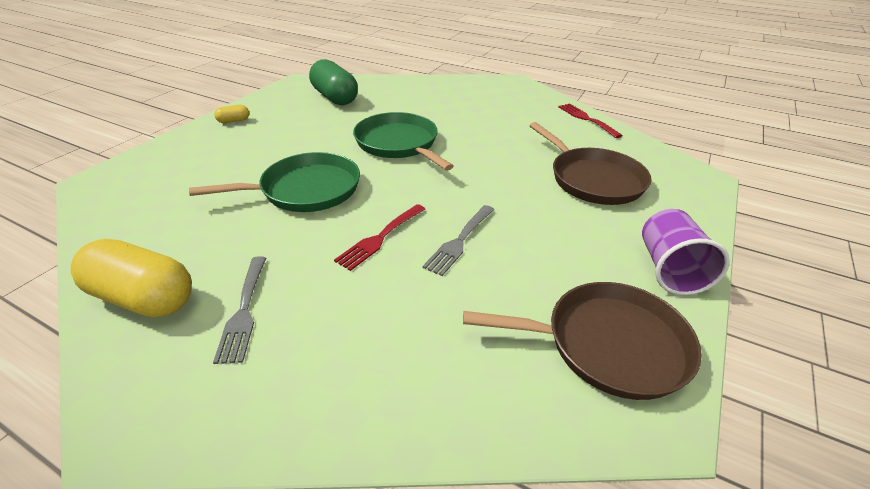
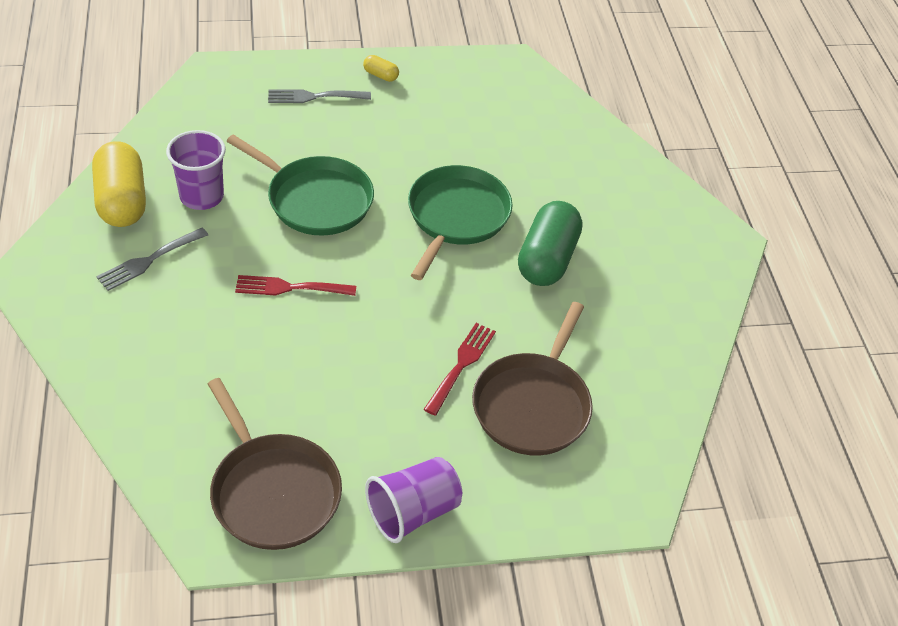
camera: 50 degrees right, 10 degrees up
green capsule [309,59,358,105] -> green capsule moved to [518,201,582,286]
grey fork [422,205,494,276] -> grey fork moved to [268,89,371,103]
red fork [558,103,623,138] -> red fork moved to [424,323,496,416]
none -> purple cup [166,130,226,210]

